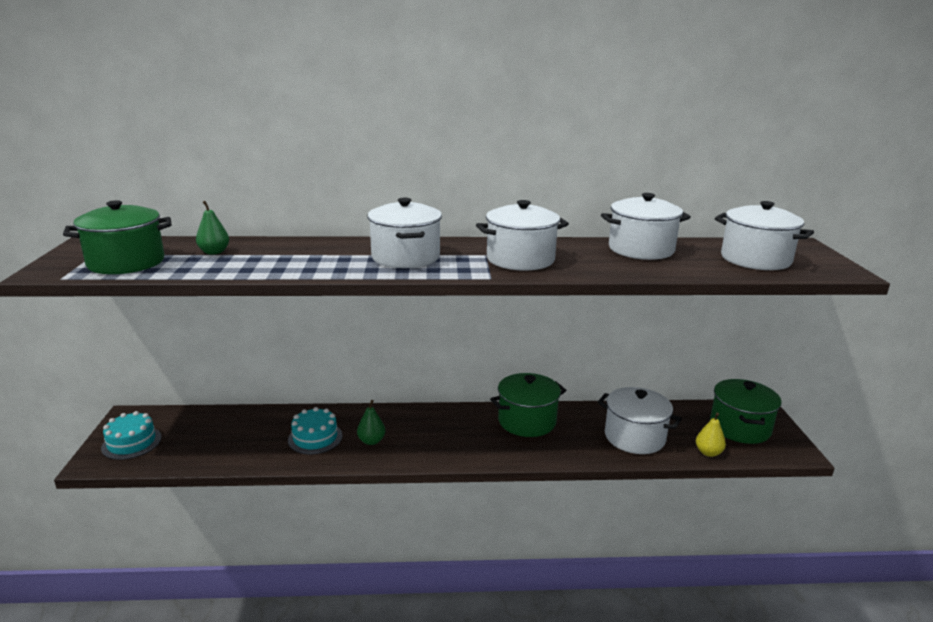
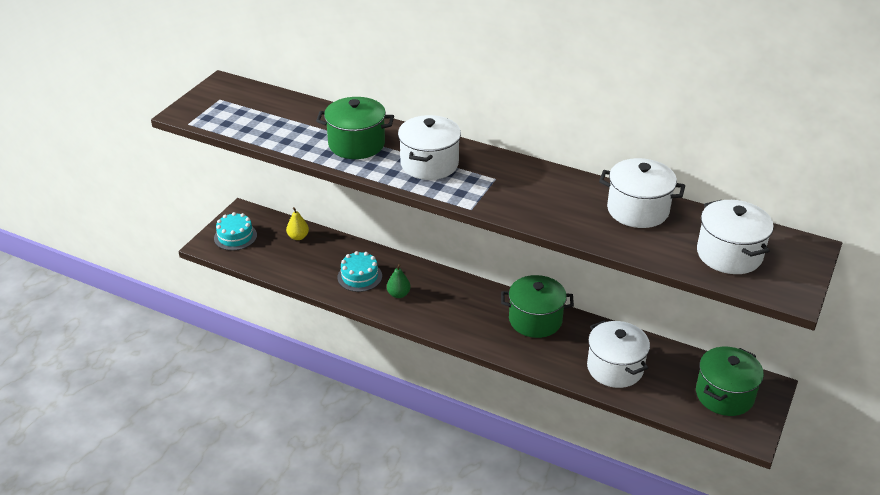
camera: 30 degrees right, 15 degrees up
green pot [63,200,171,274] -> green pot moved to [316,97,394,159]
green pear [196,201,229,255] -> none
white pot [476,200,569,271] -> none
yellow pear [696,413,726,457] -> yellow pear moved to [286,207,309,240]

